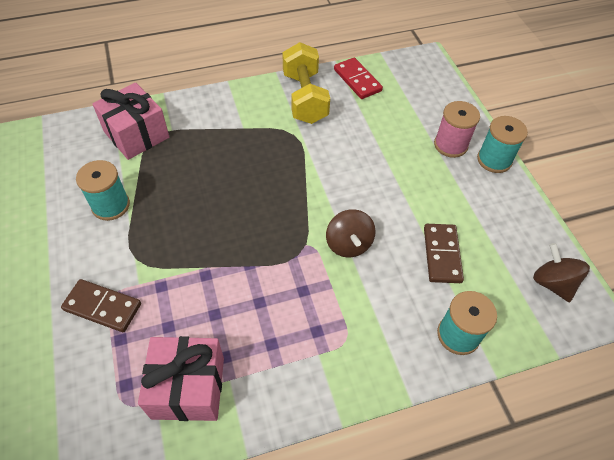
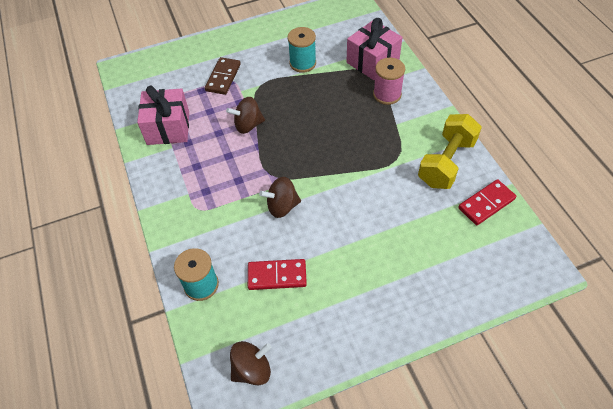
camera: 90 degrees right, 0 degrees up
yellow dumbbell [282,42,330,124] -> yellow dumbbell turned 45 degrees counterclockwise [418,114,482,189]
brown domino [424,224,464,283] -> red domino [248,259,307,290]
pink spool [434,101,480,158] -> pink spool moved to [373,58,405,105]
turquoise spool [477,116,528,173] -> none
none -> brown spinning top [226,97,265,134]

